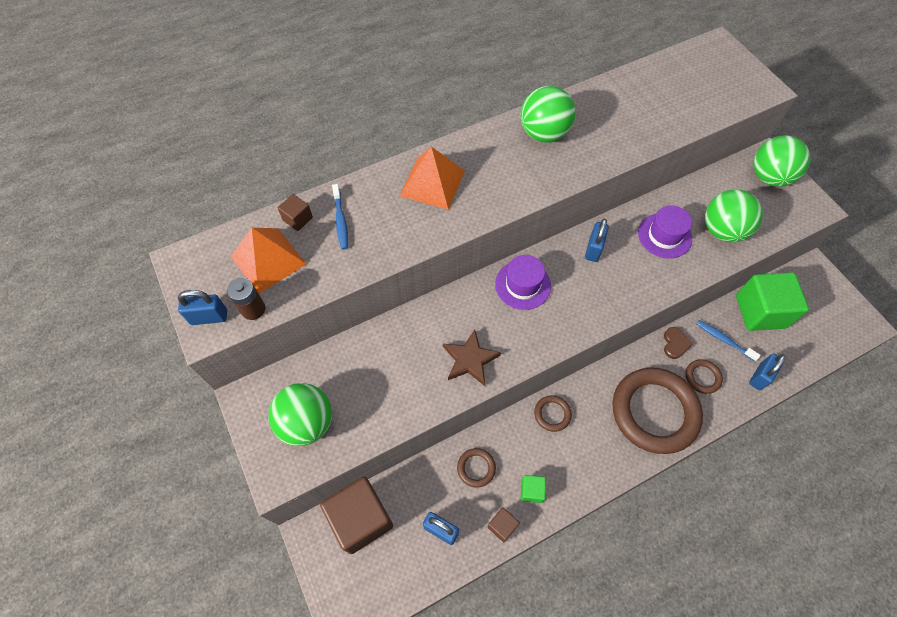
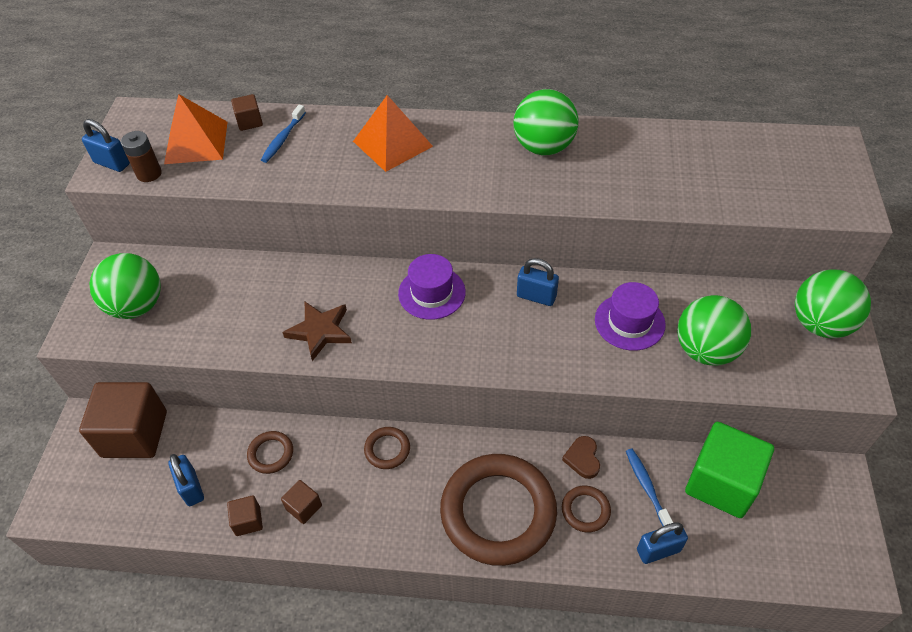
camera: 35 degrees right, 10 degrees down
green cube [521,475,546,503] -> brown cube [281,480,322,524]
blue padlock [585,219,609,262] -> blue padlock turned 60 degrees clockwise [517,258,559,306]
brown heart [664,327,693,359] -> brown heart turned 135 degrees clockwise [562,436,600,479]

